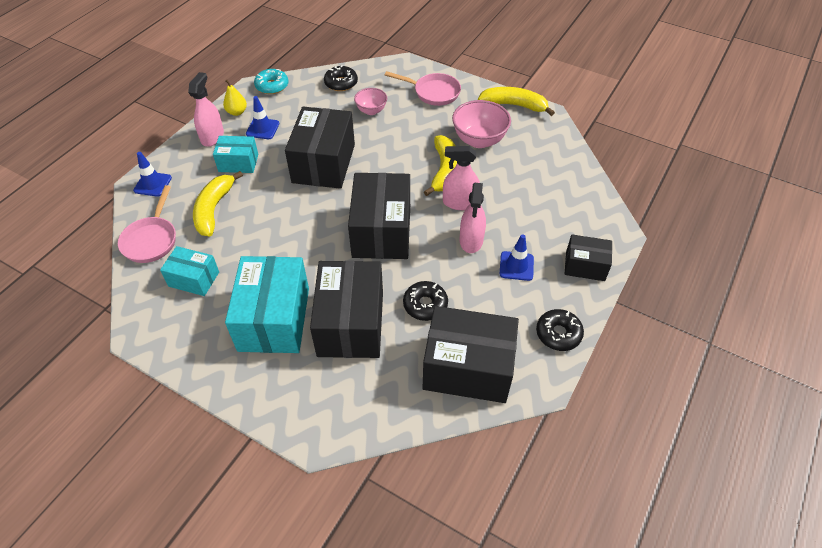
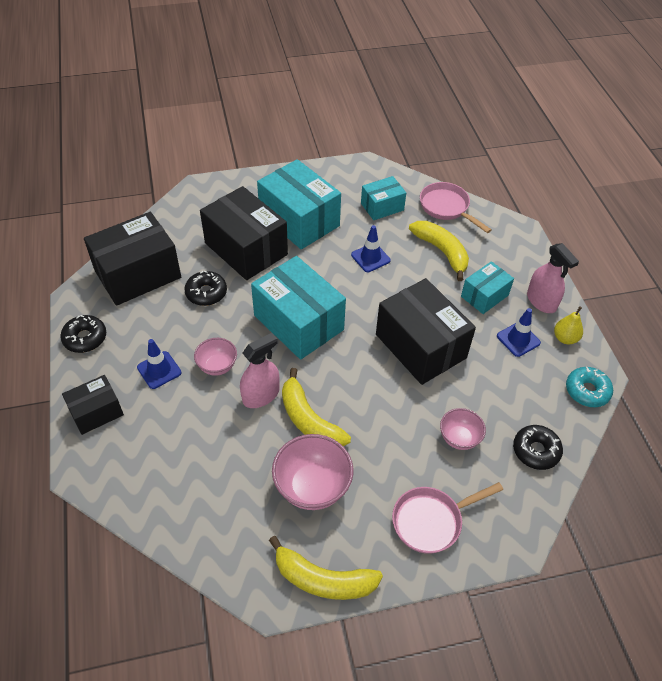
camera: 135 degrees right, 0 degrees up
blue traffic cone [133,152,172,197] -> blue traffic cone moved to [351,225,390,272]
black box [348,173,410,259] -> turquoise box [251,256,346,360]
pink spray bottle [460,183,486,253] -> pink bowl [194,338,237,376]
yellow banana [478,87,555,116] -> yellow banana turned 45 degrees clockwise [269,536,383,600]

